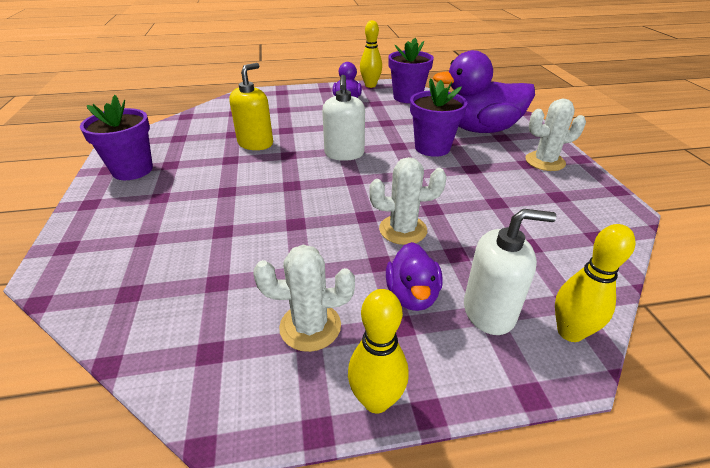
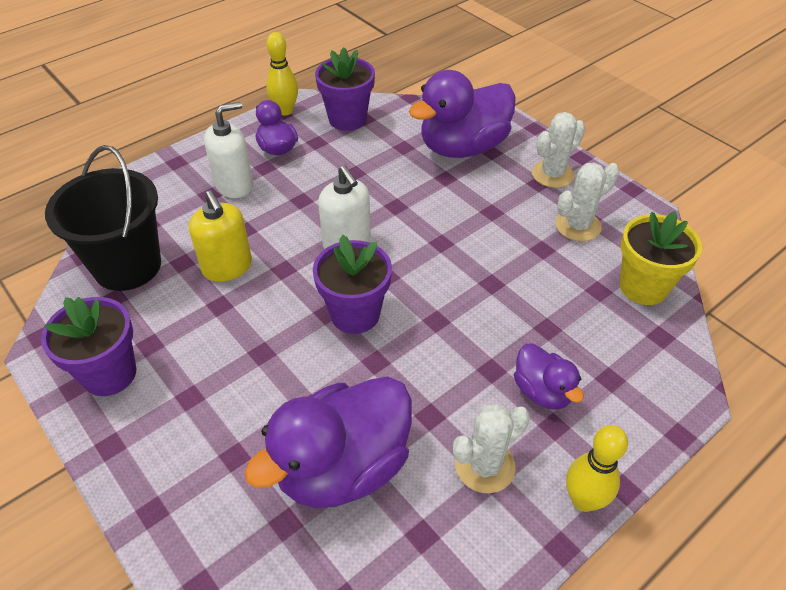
camera: 30 degrees left, 10 degrees up
yellow soap dispenser [229,63,273,150] -> yellow soap dispenser turned 150 degrees clockwise [189,190,252,282]
white cactus [369,157,447,245] -> white cactus moved to [555,163,619,241]
purple flower pot [410,78,467,157] -> purple flower pot moved to [313,235,392,334]
white soap dispenser [464,209,556,335] -> white soap dispenser moved to [204,102,253,198]
yellow bowling pin [555,224,636,342] -> none
none -> black bucket [45,145,161,291]
none -> purple duck [244,376,412,508]
none -> yellow flower pot [620,211,702,305]

